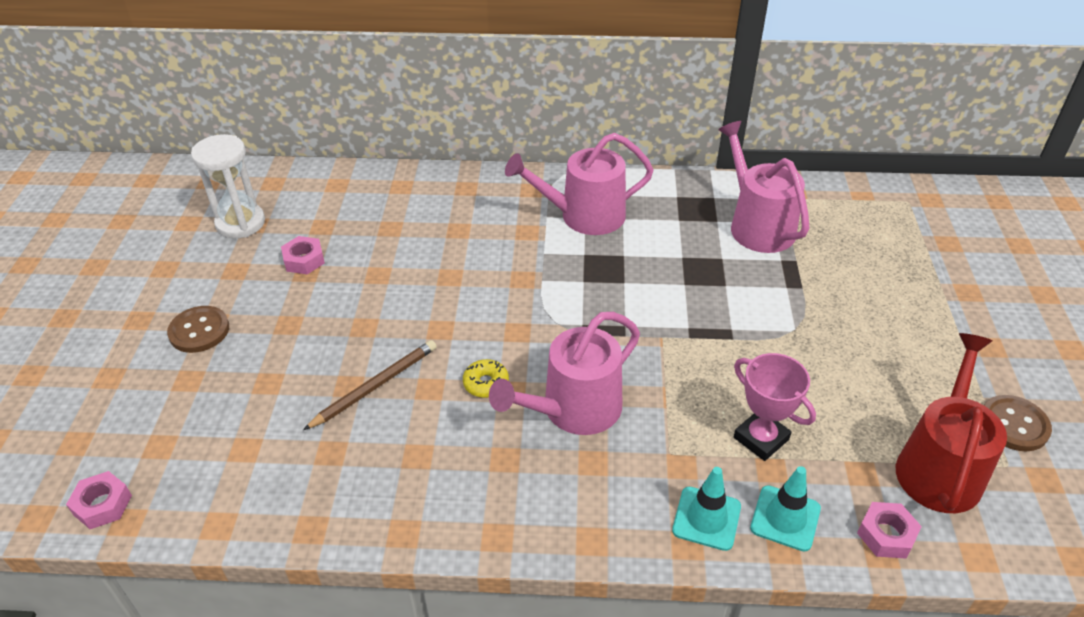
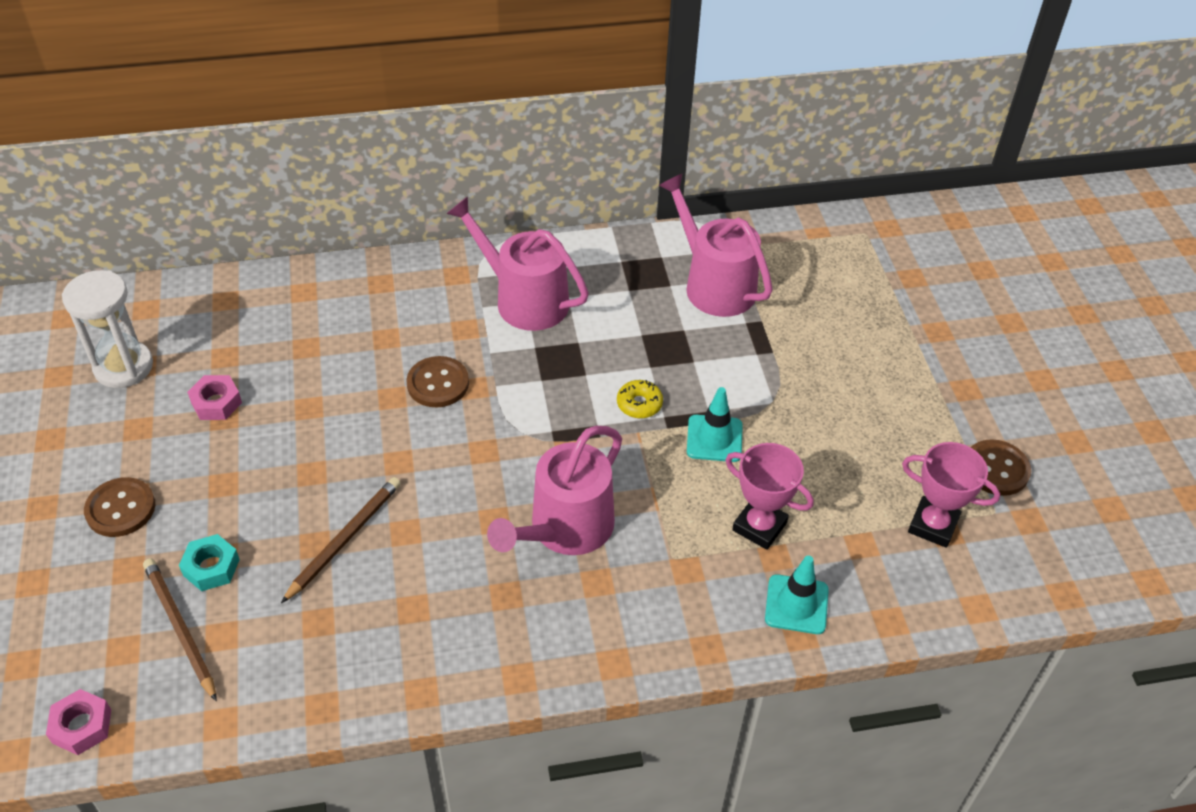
camera: 15 degrees left, 5 degrees up
yellow donut [463,359,509,398] -> yellow donut moved to [617,380,663,418]
pink watering can [505,133,653,235] -> pink watering can turned 60 degrees clockwise [446,196,589,331]
turquoise traffic cone [672,467,741,551] -> turquoise traffic cone moved to [687,387,743,462]
pink nut [857,502,922,559] -> none
red watering can [896,333,1007,513] -> pink trophy [902,442,1000,548]
none -> brown pencil [143,558,217,701]
none -> turquoise nut [179,534,240,591]
none -> brown button [406,356,469,407]

